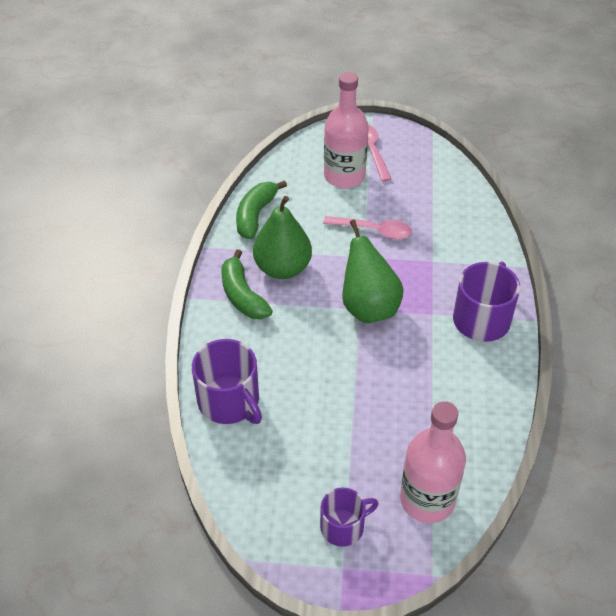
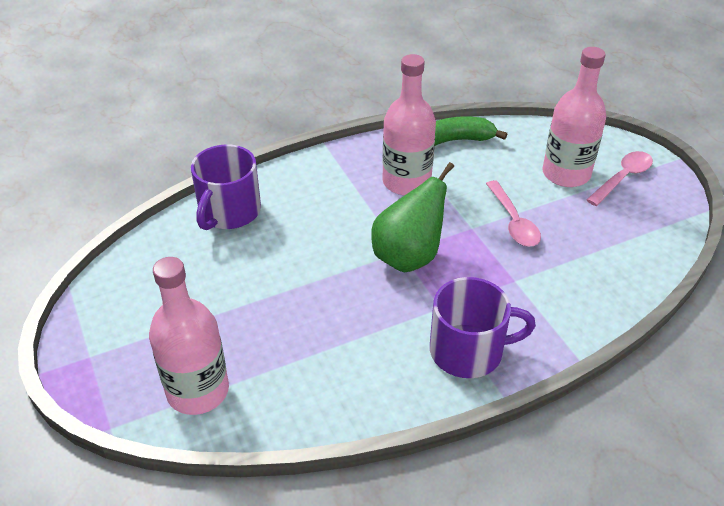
camera: 60 degrees right, 5 degrees down
green banana [221,249,273,319] -> none
green pear [253,196,312,279] -> pink bottle [382,54,436,195]
purple mug [320,487,379,547] -> none

